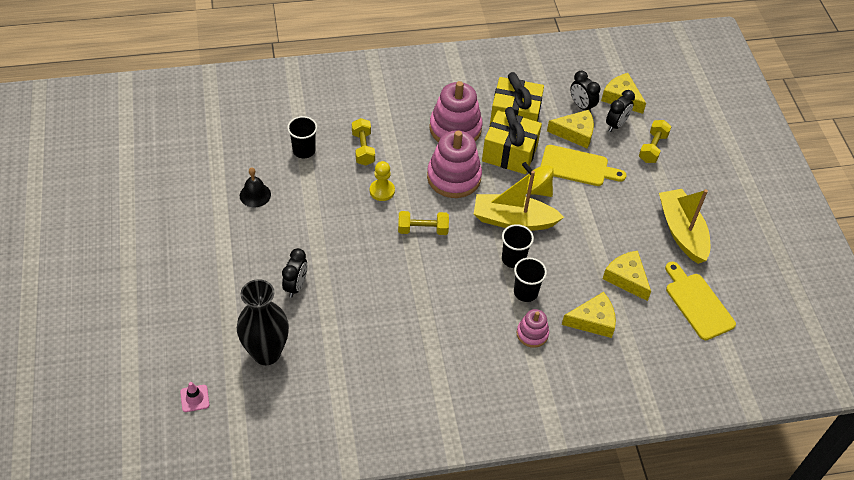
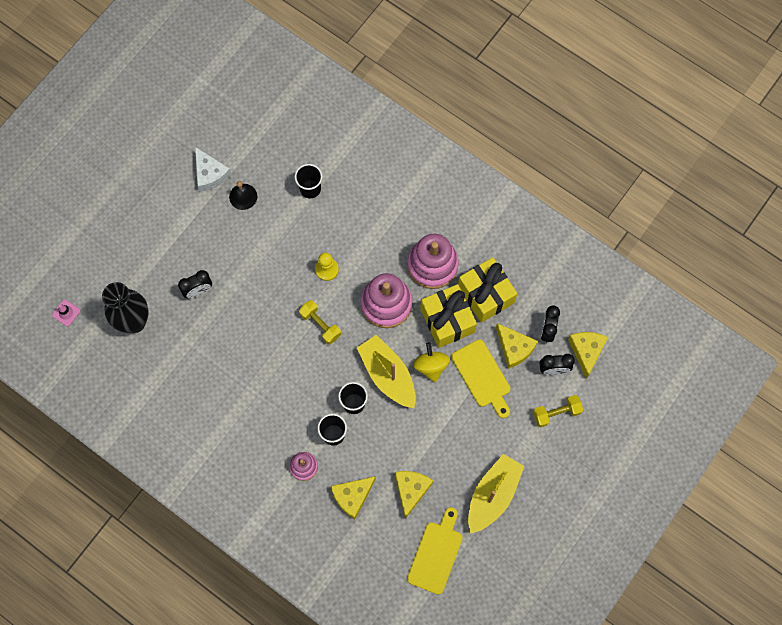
camera: 50 degrees right, 20 degrees up
yellow dumbbell [352,118,375,166] -> none
yellow cheese [562,292,616,338] -> yellow cheese turned 105 degrees clockwise [331,476,376,519]
none -> white cheese [195,147,231,192]

